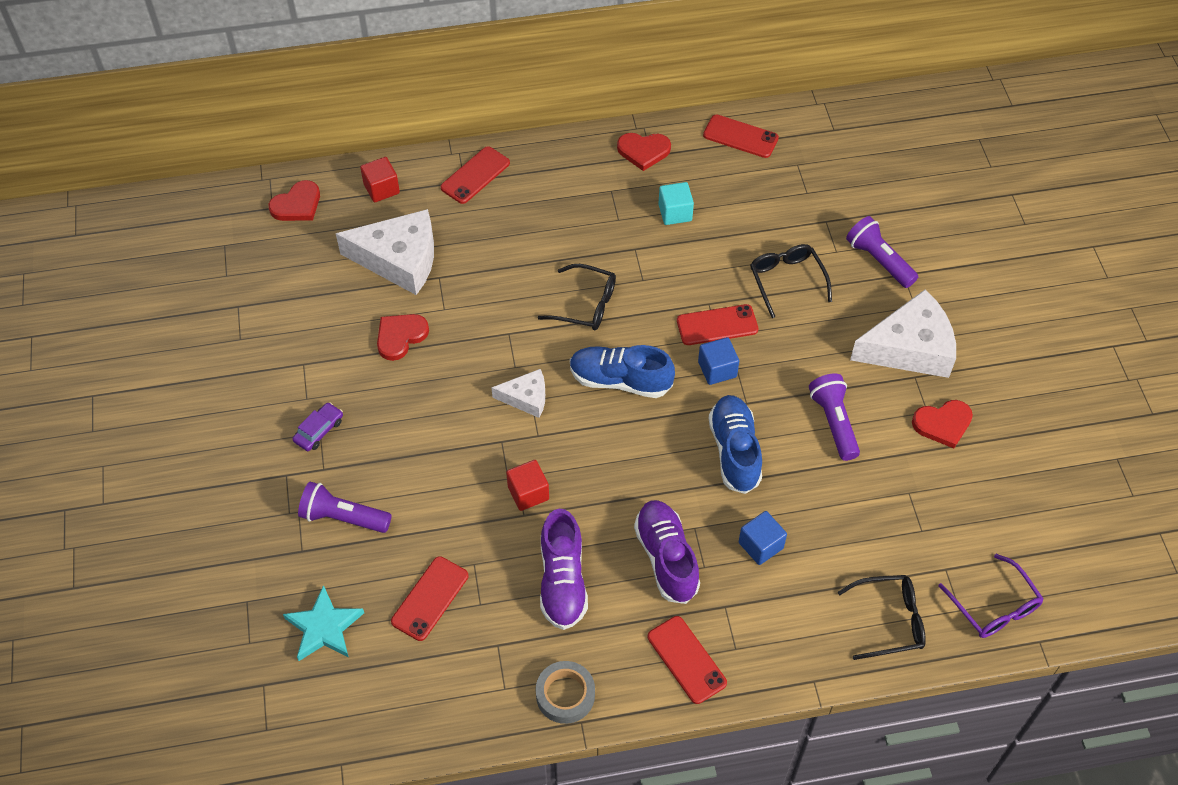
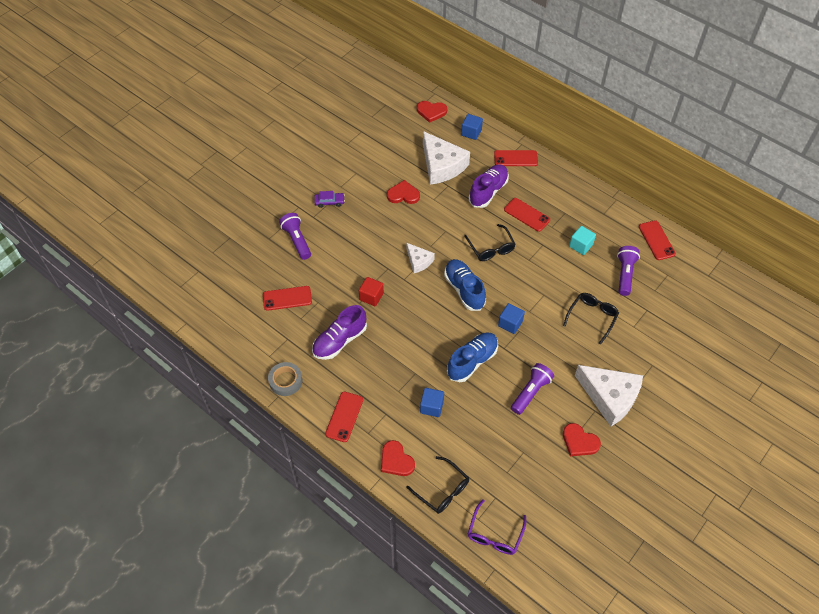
camera: 50 degrees right, 0 degrees up
turquoise star [283,585,364,661] -> none
red cube [360,157,400,202] -> blue cube [461,114,483,140]
red heart [617,133,671,171] -> red heart moved to [381,440,415,476]
purple shoe [634,500,700,604] -> purple shoe moved to [469,164,509,208]
red phone [677,304,758,345] -> red phone moved to [504,198,550,232]
purple flashlight [846,216,918,288] -> purple flashlight moved to [617,246,640,296]

